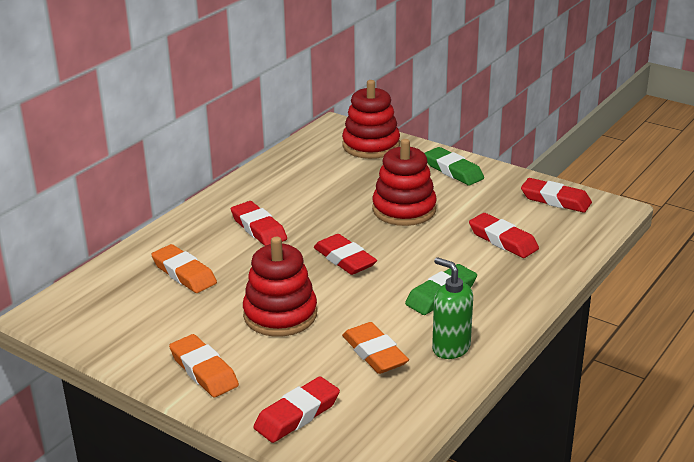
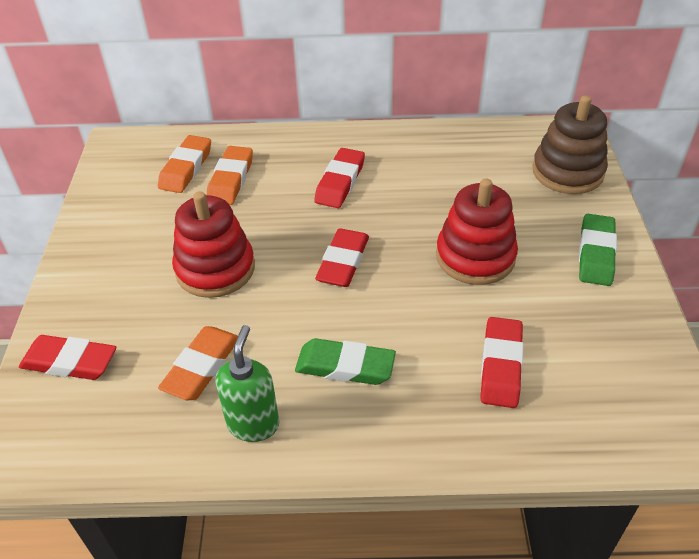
camera: 55 degrees right, 15 degrees up
orange eraser [169,334,239,397] -> orange eraser moved to [158,135,211,193]
red stacking toy [342,80,400,159] -> brown stacking toy [533,95,608,194]
red eraser [521,178,592,213] -> none

